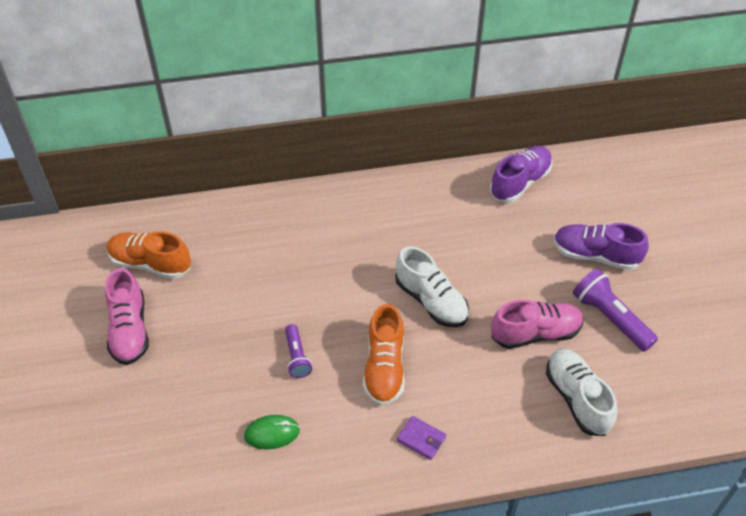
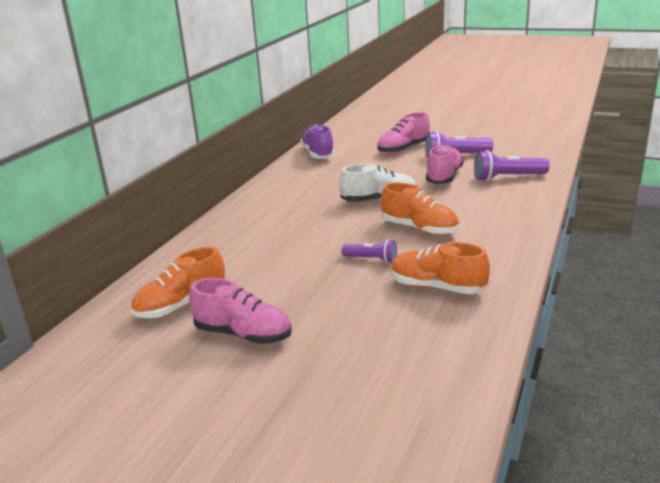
camera: 55 degrees left, 25 degrees down
green mouse [244,415,300,449] -> orange shoe [390,242,490,294]
purple wallet [397,416,446,460] -> none
white shoe [546,349,617,436] -> purple flashlight [474,150,550,181]
purple shoe [554,223,649,270] -> pink shoe [377,112,430,154]

